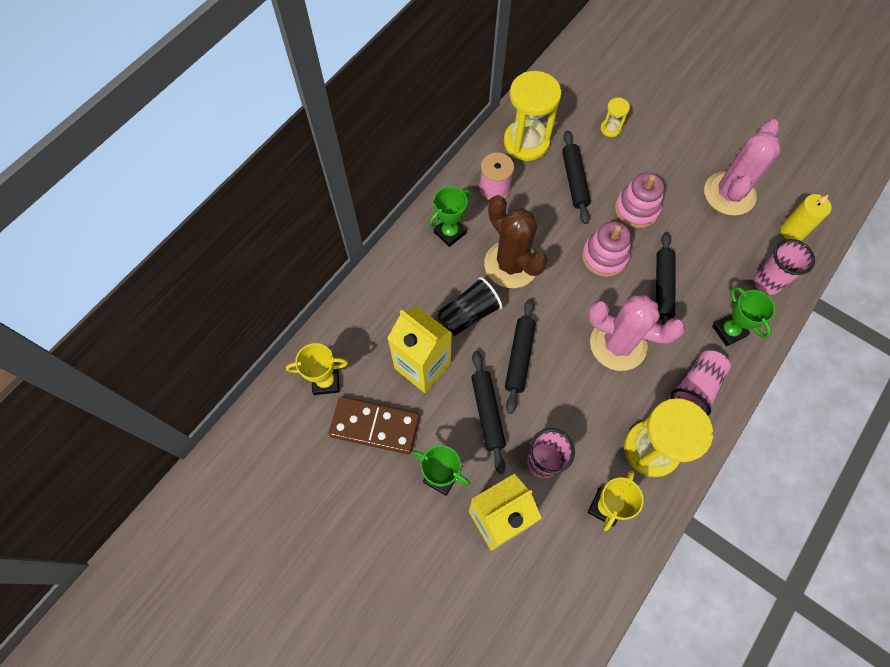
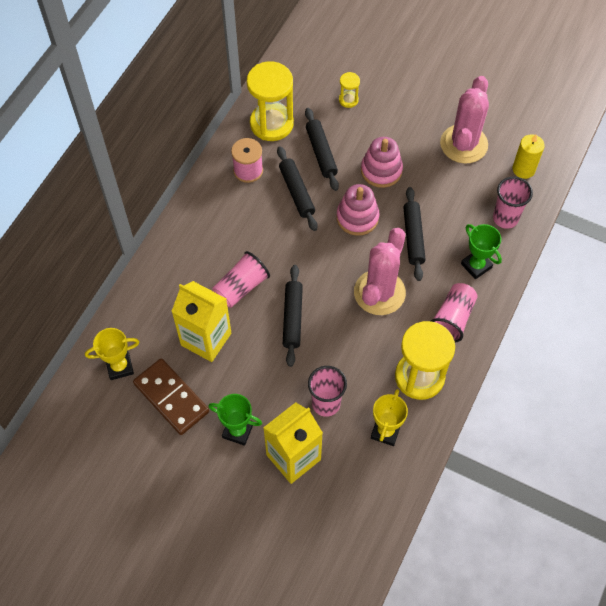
camera: 10 degrees left, 5 degrees down
brown domino [329,396,420,454] -> brown domino turned 45 degrees clockwise [133,359,209,435]
green trophy [429,186,471,247] -> none
black cup [437,277,502,336] -> pink cup [212,251,270,308]
black rolling pin [471,351,506,474] -> black rolling pin moved to [277,147,318,231]
brown cactus [484,195,548,288] -> none
pink cactus [588,295,685,371] -> pink cactus turned 75 degrees counterclockwise [354,228,406,315]

